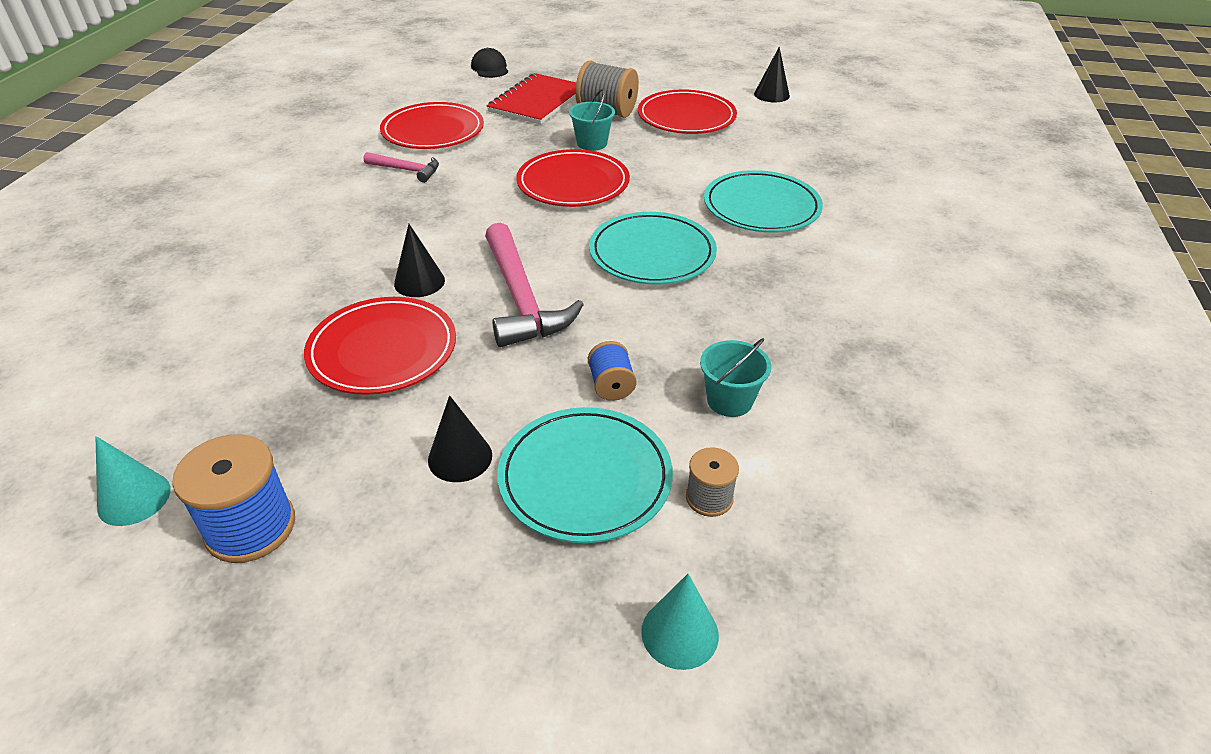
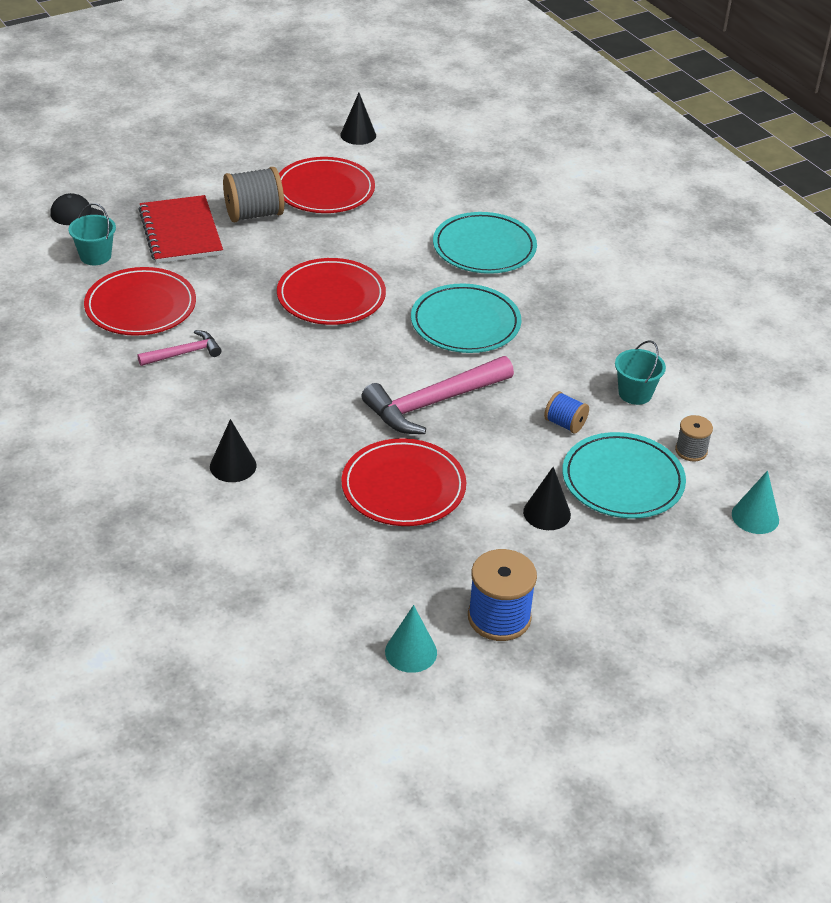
camera: 45 degrees left, 0 degrees up
black cone [394,224,445,297] -> black cone moved to [210,419,256,482]
pink hammer [485,223,584,347] -> pink hammer turned 120 degrees clockwise [361,356,514,434]
turquoise bucket [569,89,615,151] -> turquoise bucket moved to [68,203,116,265]

